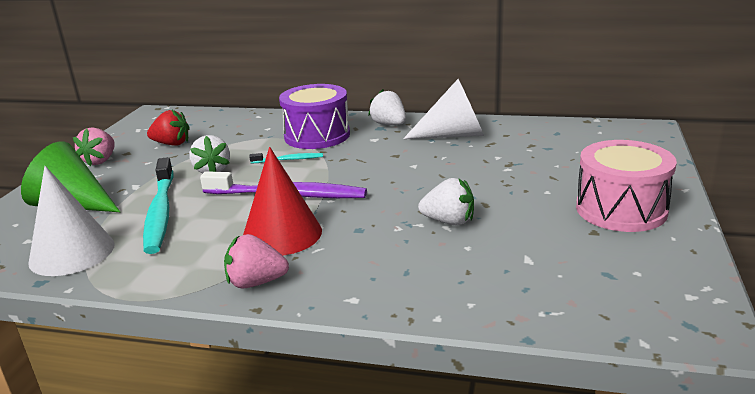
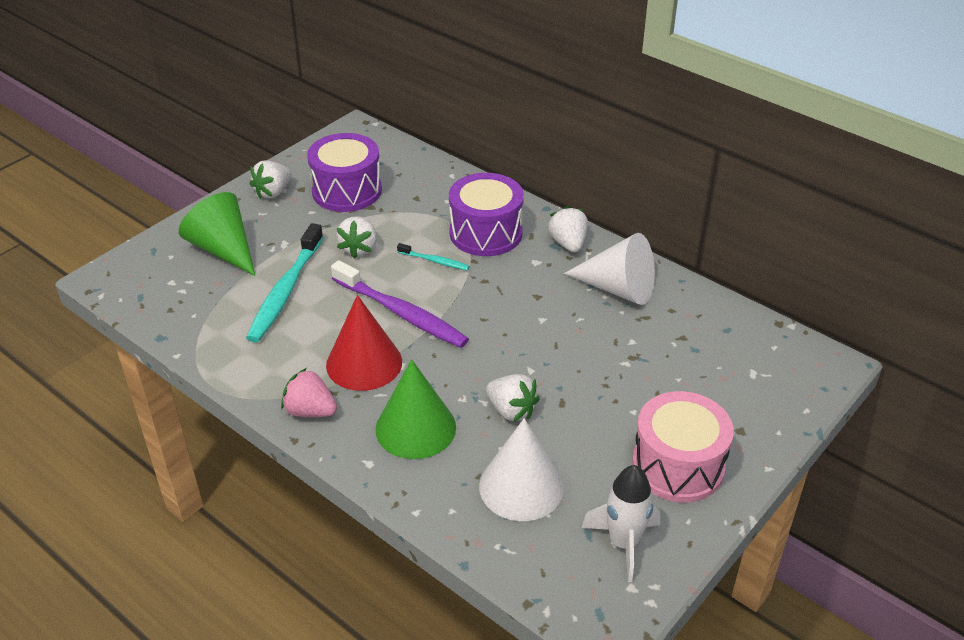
camera: 25 degrees right, 15 degrees up
white cone [28,166,115,276] -> white cone moved to [479,418,564,521]
pink strawberry [73,127,115,167] -> white strawberry [250,160,292,199]
red strawberry [147,110,190,146] -> purple drum [307,133,382,212]
none -> green cone [375,359,456,459]
none -> white rocket [581,465,660,582]

